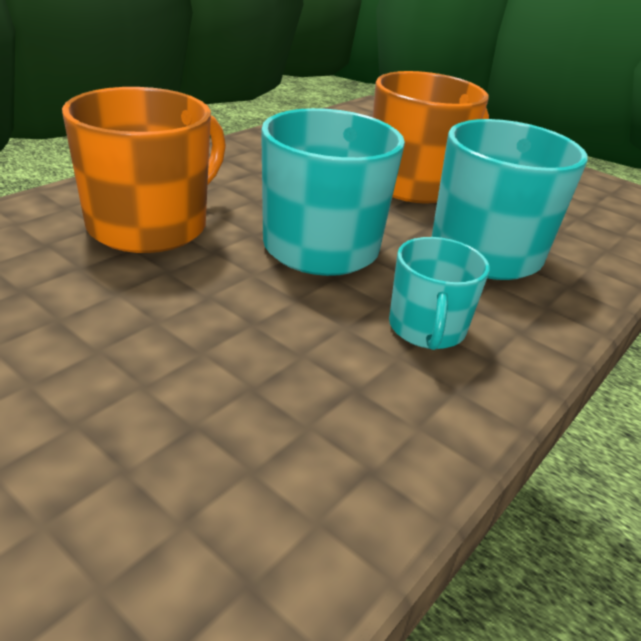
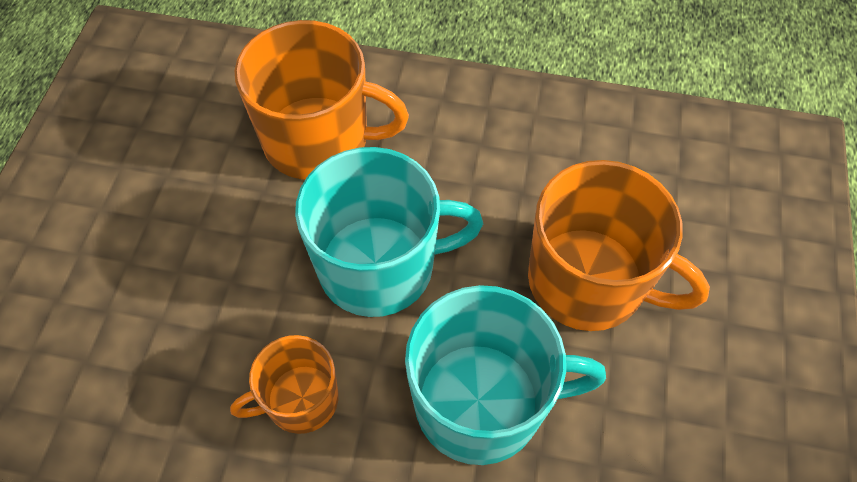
camera: 65 degrees right, 25 degrees up
turquoise mug [389,237,490,350] -> orange mug [230,335,338,434]

